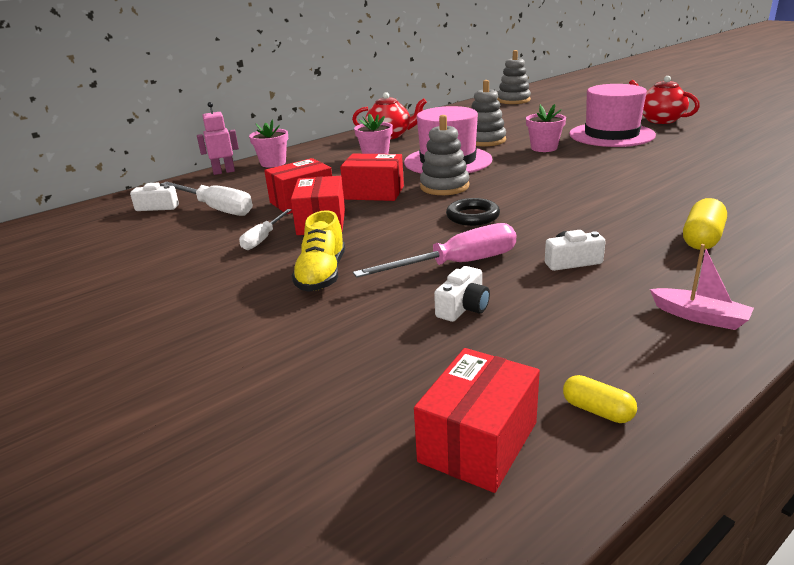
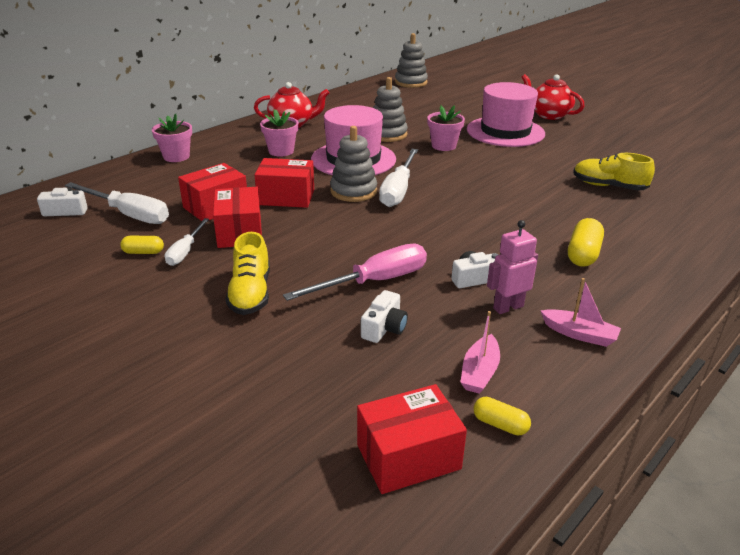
camera: 10 degrees left, 5 degrees up
pink robot [197,102,239,175] -> pink robot moved to [487,220,538,314]
red box [414,348,540,493] -> red box turned 45 degrees clockwise [357,384,467,494]
black ring [446,198,500,226] -> none
none -> yellow capsule [120,236,164,254]
none -> white screwdriver [379,149,418,207]
none -> pink boat [460,311,500,394]
none -> yellow shoe [573,153,655,191]

